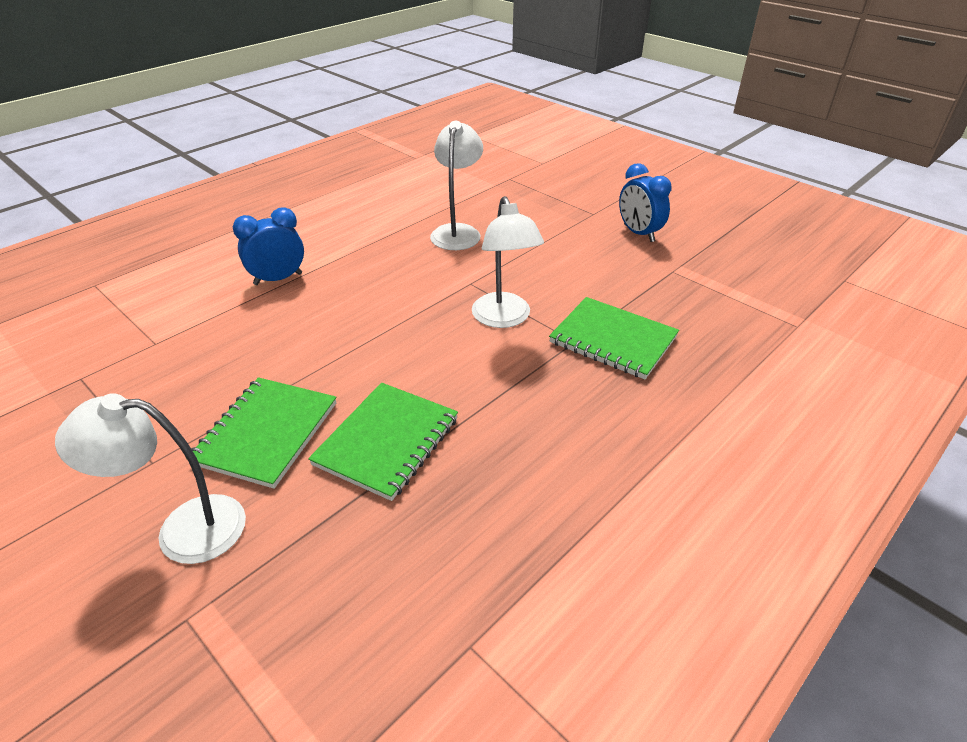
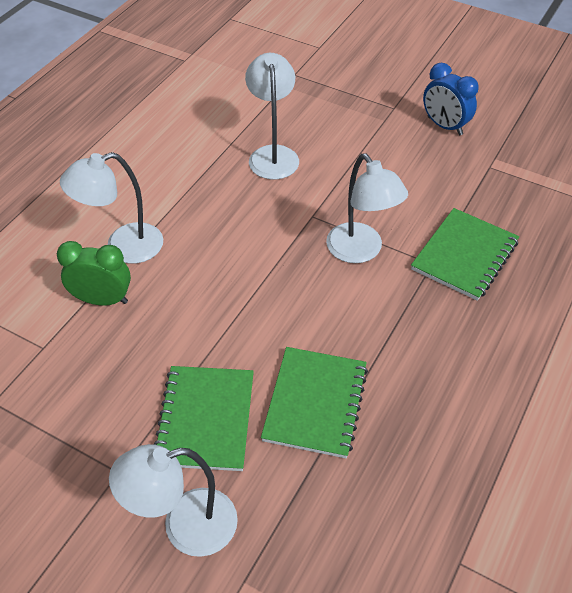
camera: 15 degrees left, 10 degrees up
blue clock [233,207,304,285] -> white lamp [60,152,163,264]
green notebook [549,297,679,379] -> green notebook turned 75 degrees counterclockwise [411,208,519,301]
none -> green clock [57,241,131,306]

